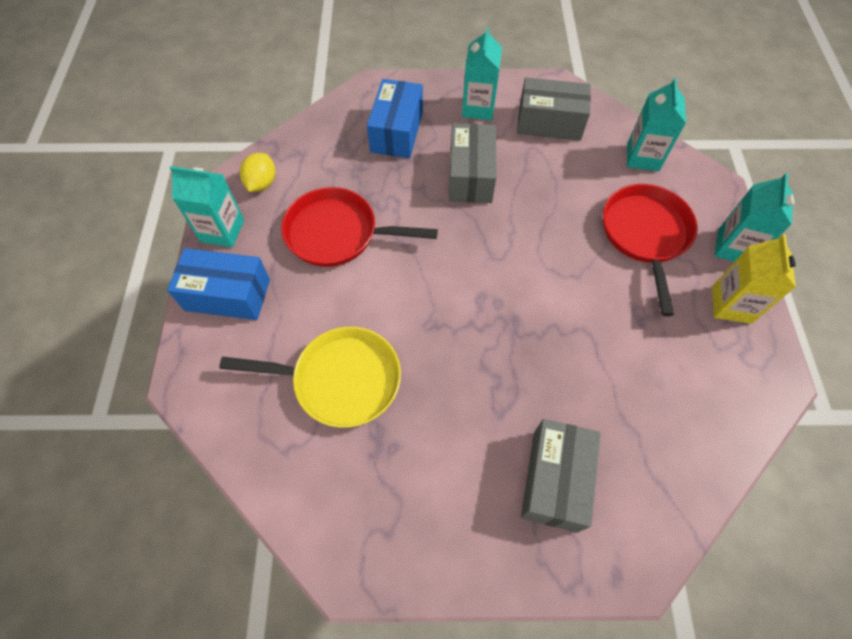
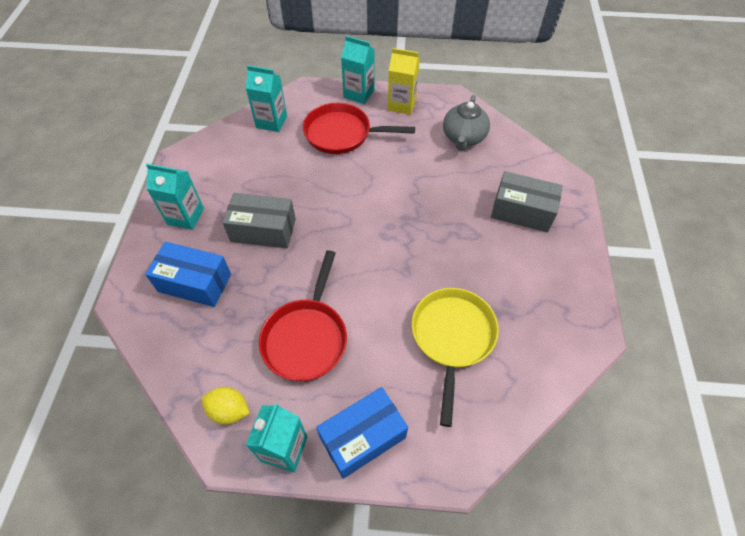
camera: 85 degrees left, 5 degrees down
blue box [167,248,270,320] -> blue box turned 45 degrees clockwise [316,387,408,479]
grey box [517,77,591,141] -> none
none -> grey teapot [443,95,490,151]

